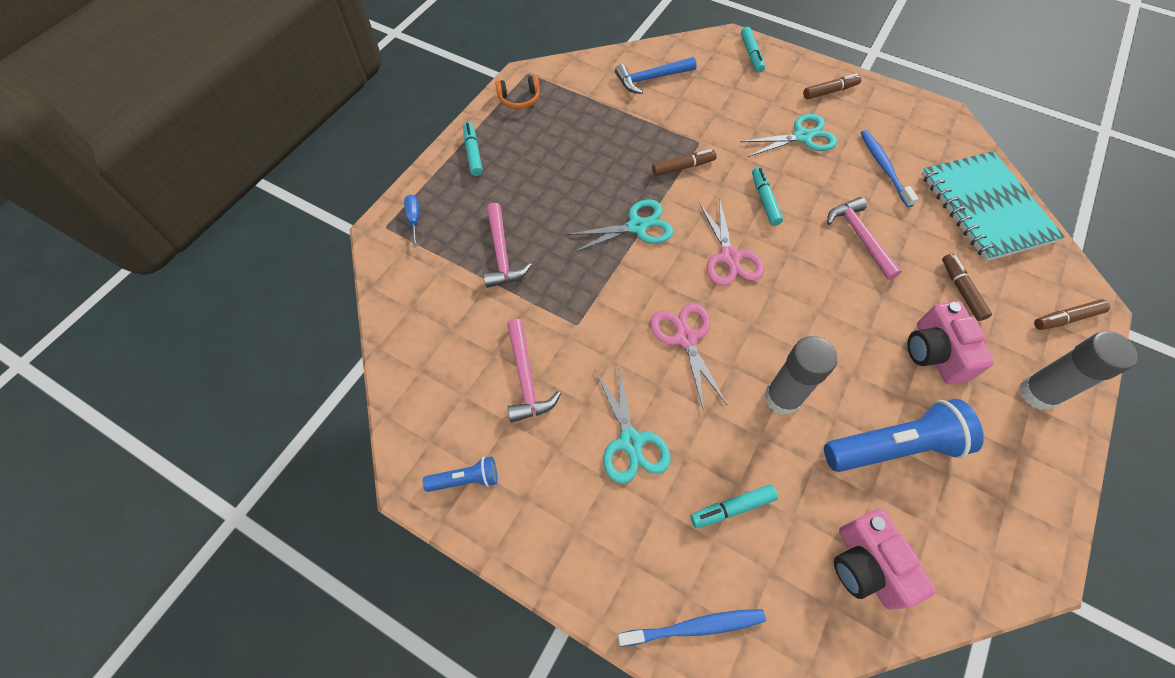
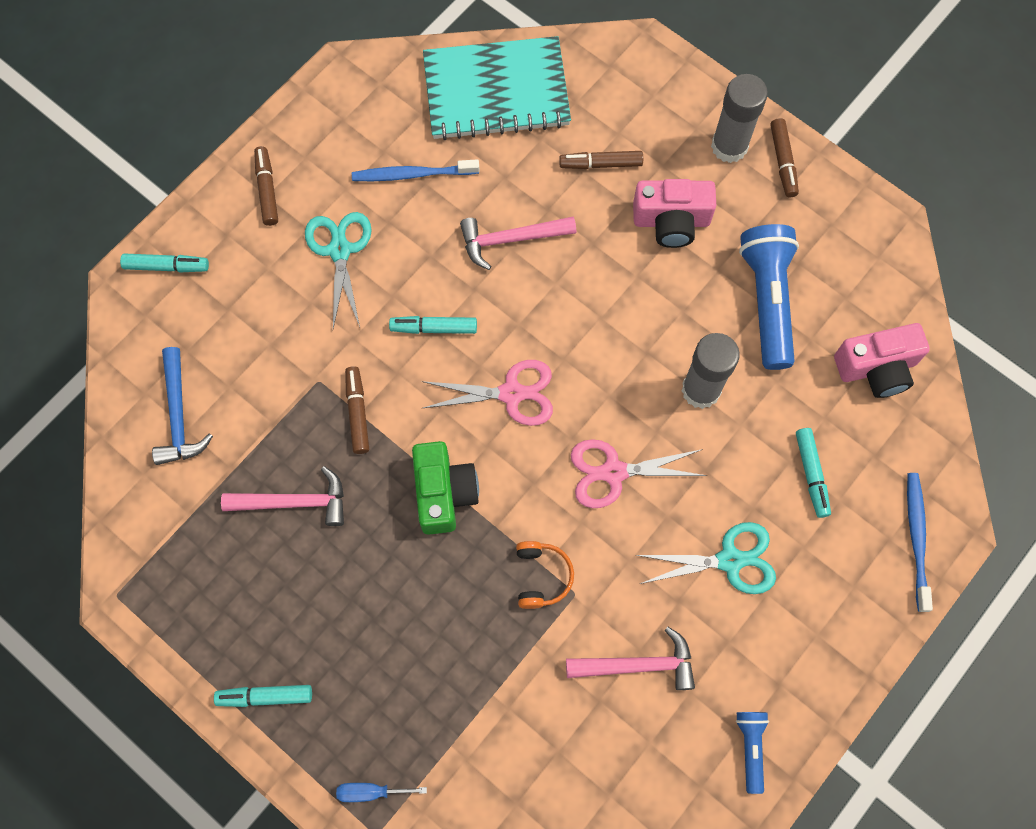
camera: 80 degrees left, 10 degrees up
pink hammer [483,203,532,288] -> pink hammer moved to [221,466,344,526]
orange headphones [495,75,540,109] -> orange headphones moved to [516,541,574,609]
turquoise scissors [566,199,674,253] -> green camera [412,441,479,535]
brown marker [1034,299,1110,330] -> brown marker moved to [770,118,799,197]

